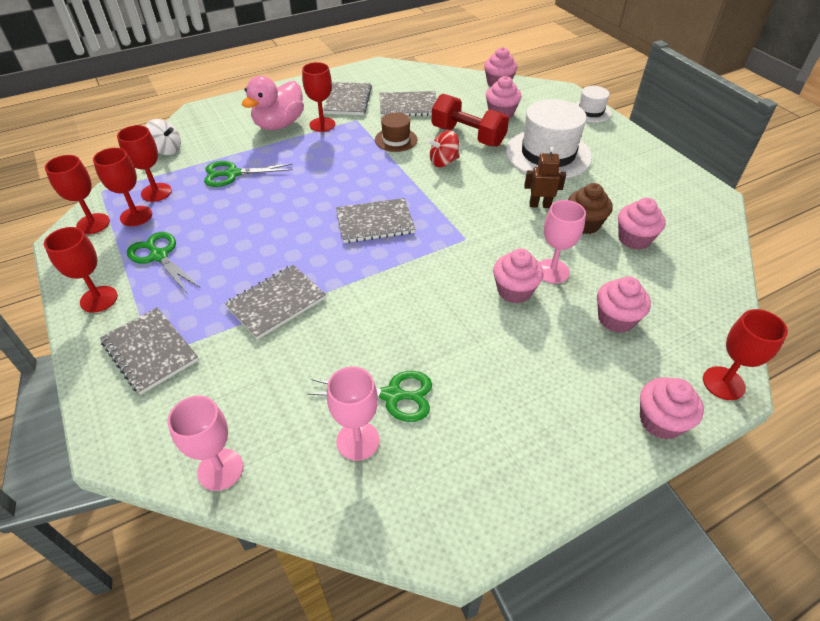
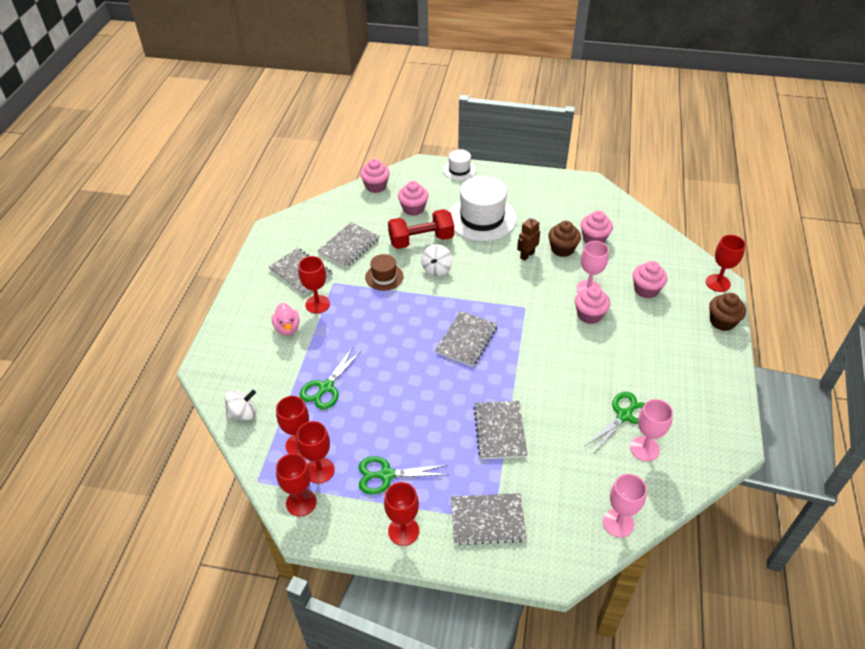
camera: 50 degrees left, 0 degrees up
pink duck [242,76,304,130] -> pink duck [272,303,300,336], size x0.60
red spinning top [428,130,460,167] -> white spinning top [421,244,453,276]
pink cupcake [640,377,704,439] -> brown cupcake [709,293,746,331]

